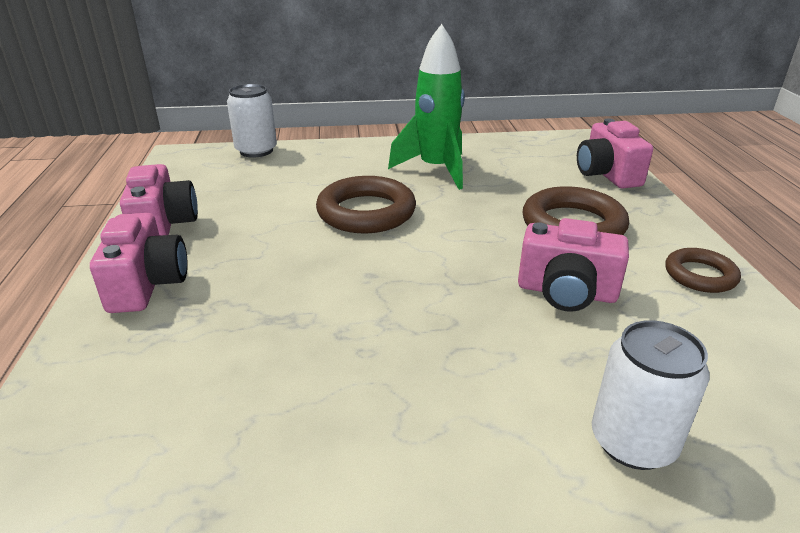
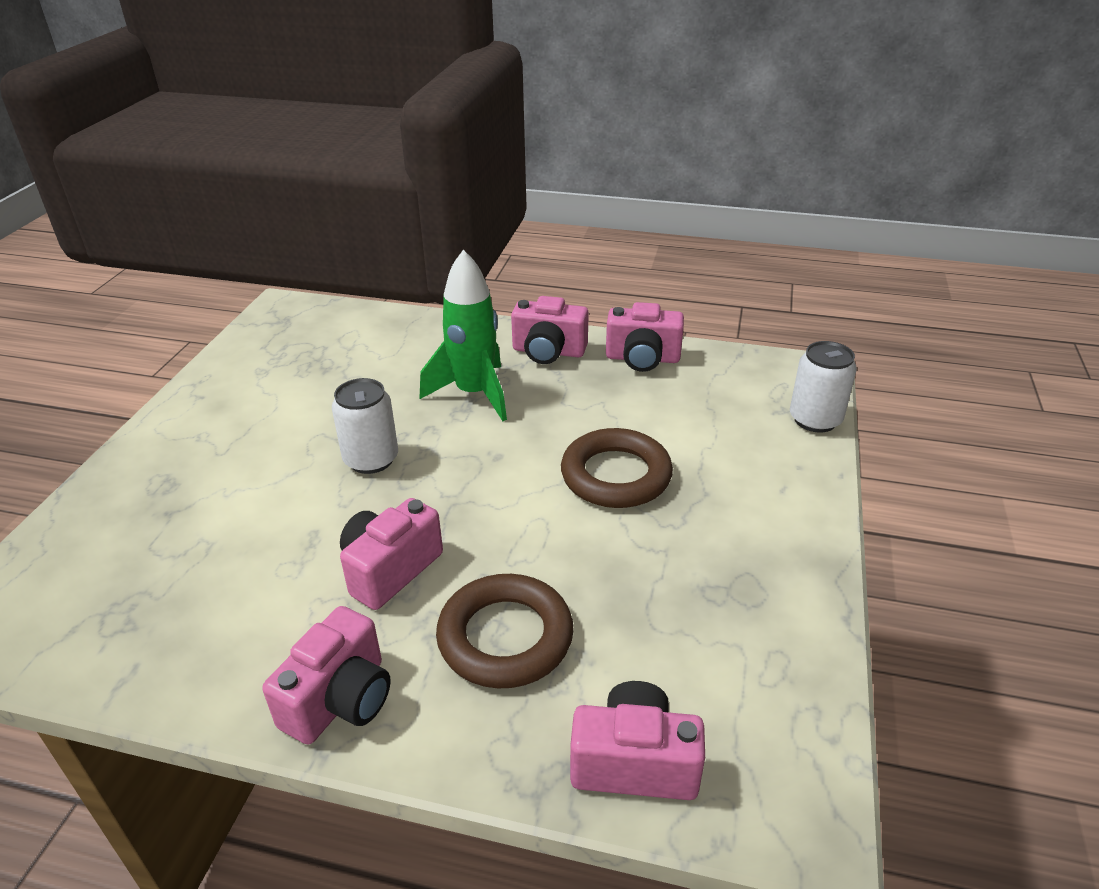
camera: 110 degrees right, 5 degrees up
green rocket [388,24,465,190] -> green rocket moved to [419,250,507,421]
white can [592,320,710,470] -> white can moved to [332,378,398,474]
brown ring [665,248,741,293] -> pink camera [263,606,391,744]

